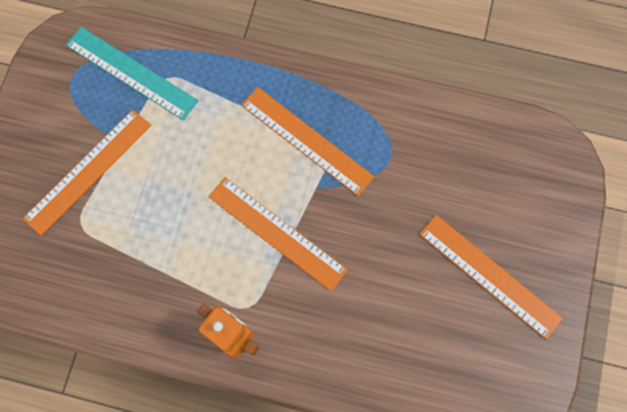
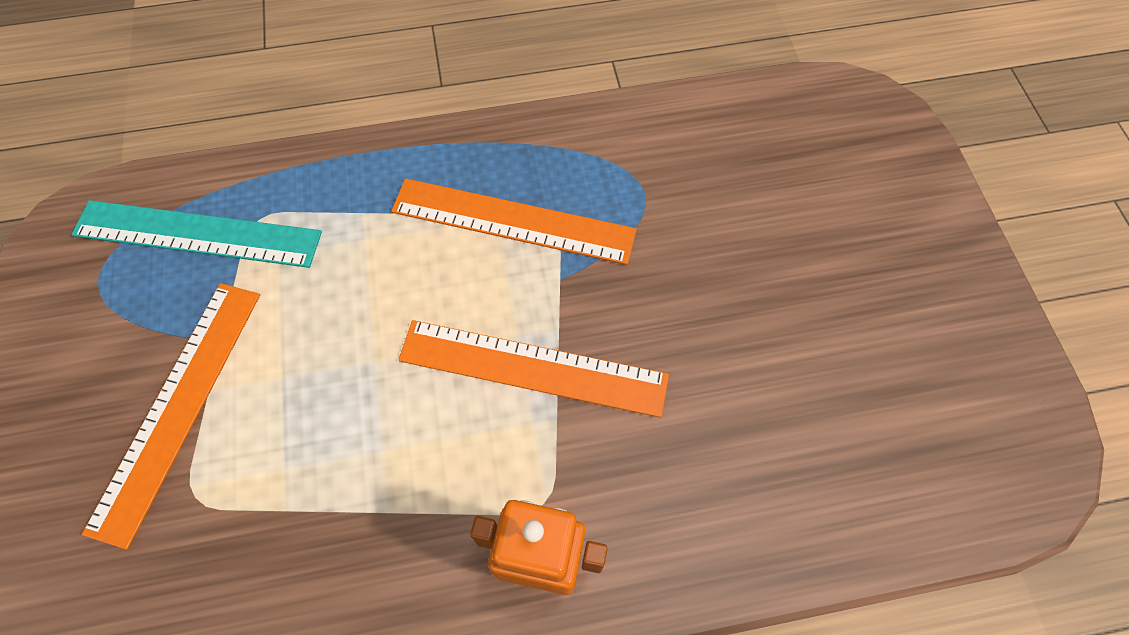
camera: 25 degrees left, 10 degrees down
orange ruler [419,215,563,339] -> none

